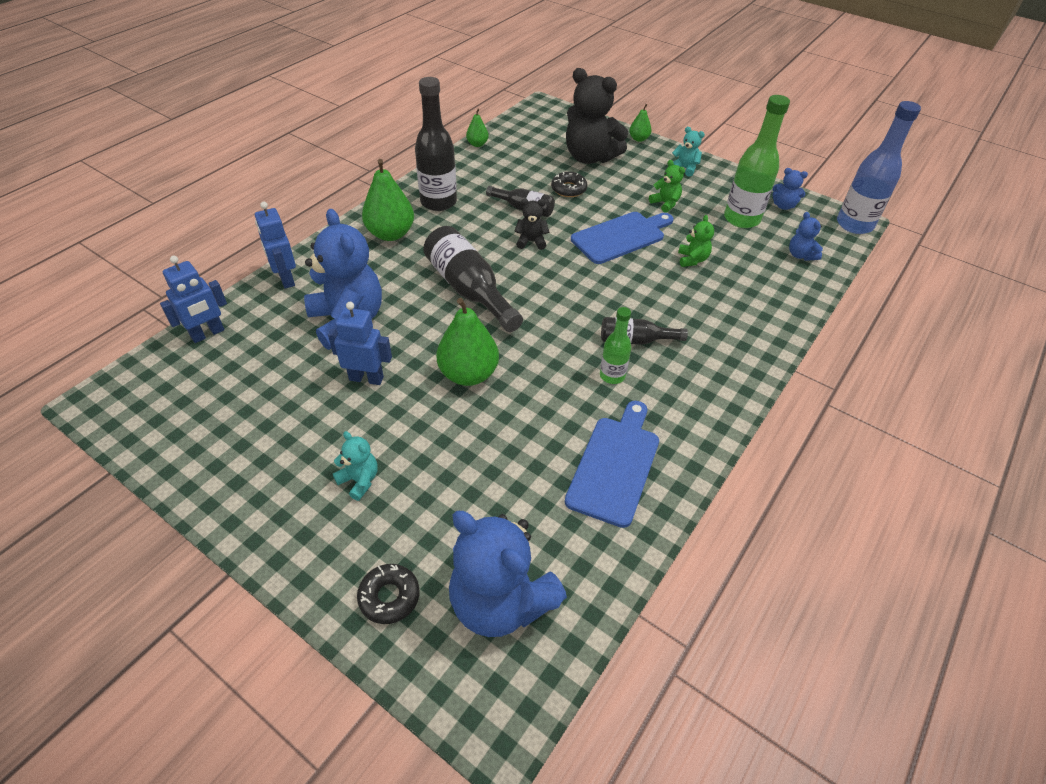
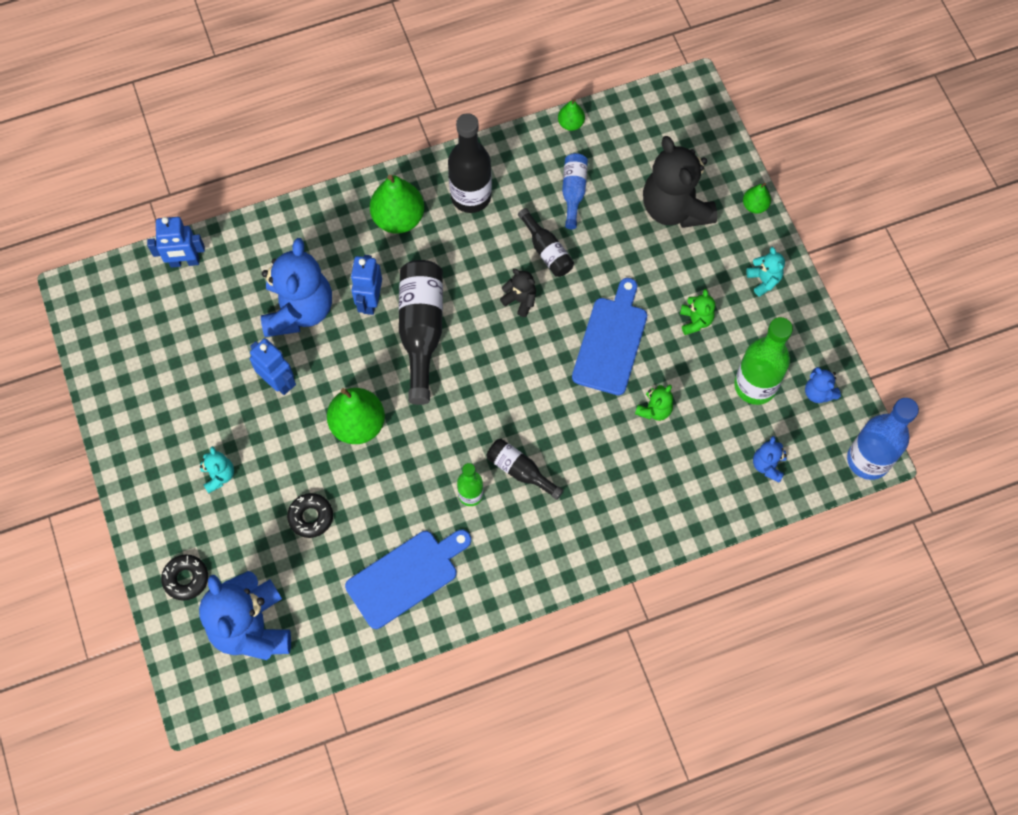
camera: 35 degrees right, 20 degrees up
blue robot [255,202,296,289] -> blue robot moved to [351,255,382,315]
black donut [551,172,588,197] -> black donut moved to [287,493,333,538]
blue cutting board [571,212,674,264] -> blue cutting board turned 75 degrees counterclockwise [572,278,647,395]
none -> blue bottle [562,153,588,229]

